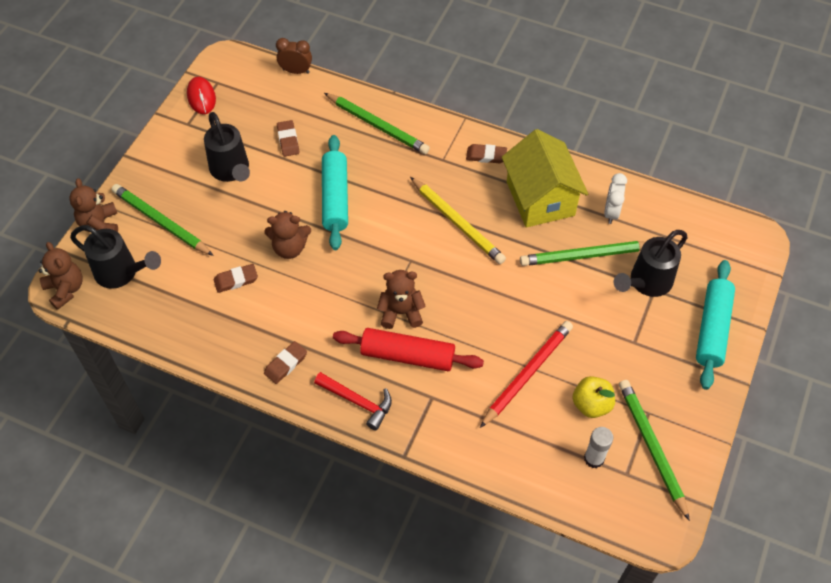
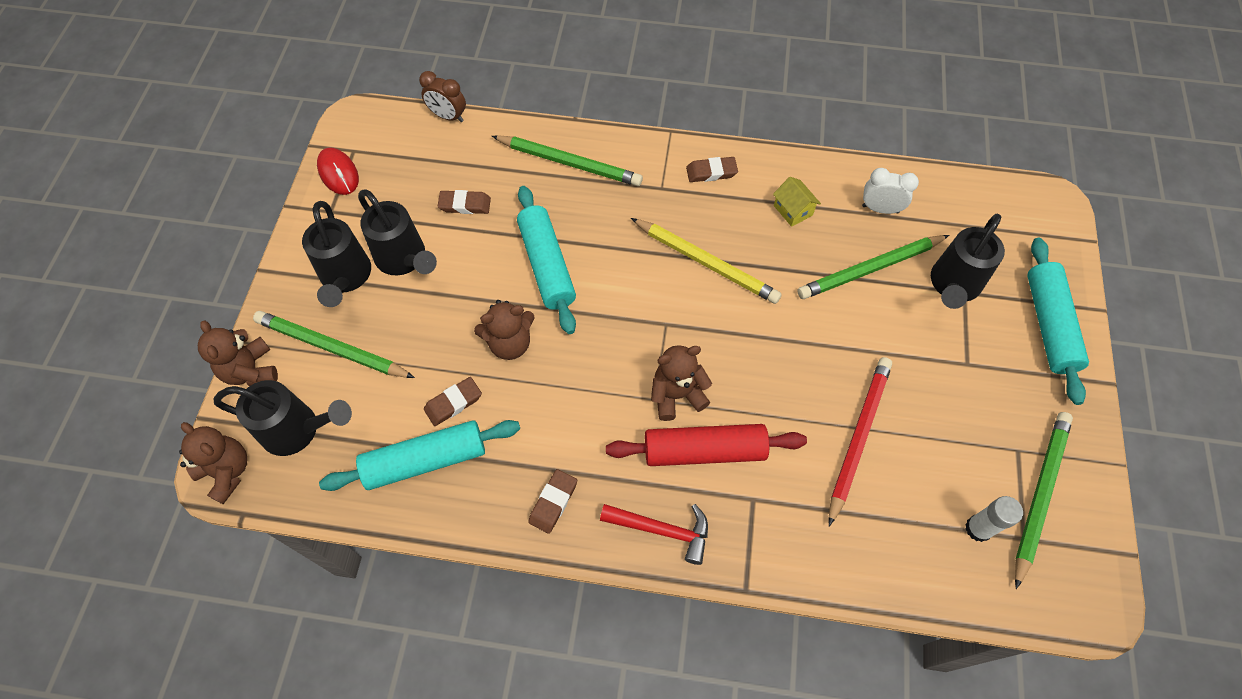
camera: 15 degrees left, 5 degrees up
brown clock [276,38,312,74] -> brown clock turned 150 degrees counterclockwise [419,71,466,122]
brown eraser [277,120,299,157] -> brown eraser turned 60 degrees counterclockwise [438,190,491,214]
yellow house [502,129,588,227] -> yellow house [773,177,821,227], size x0.41
yellow apple [573,376,615,418] -> none
white clock [604,173,627,224] -> white clock turned 105 degrees clockwise [862,168,919,214]
green pencil [619,380,690,521] -> green pencil turned 60 degrees clockwise [1015,412,1073,589]
none -> black watering can [302,201,371,307]
none -> turquoise rolling pin [319,420,520,491]

